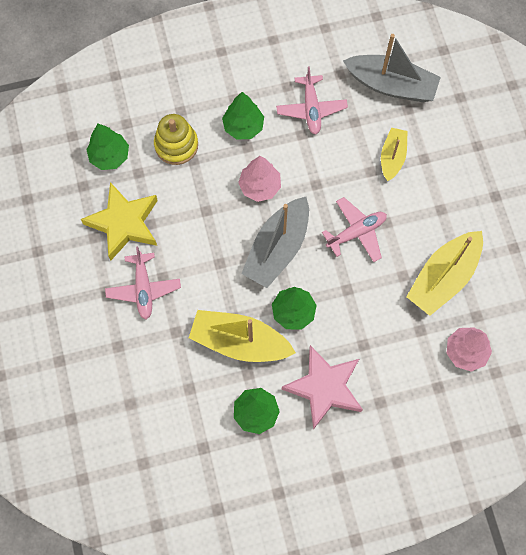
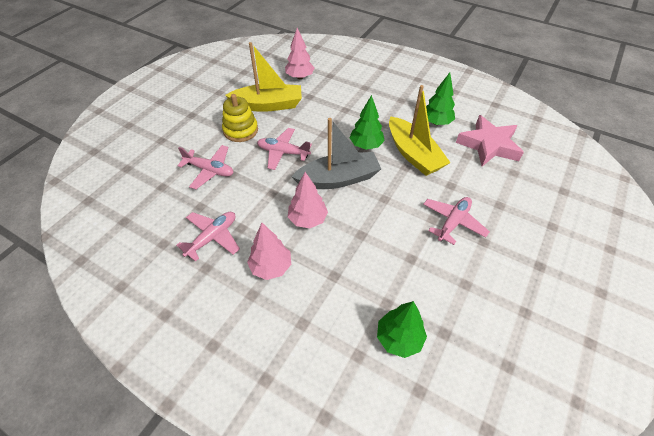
camera: 135 degrees left, 20 degrees down
yellow star [81,182,158,261] -> none
yellow stacking toy [154,114,198,165] -> yellow stacking toy moved to [222,94,258,142]
green tree [222,92,264,140] -> pink tree [247,223,291,280]
pink star [282,345,363,430] -> pink star moved to [456,115,524,166]
grey boat [343,34,441,102] -> none
yellow boat [381,127,407,181] -> pink plane [177,145,233,189]

